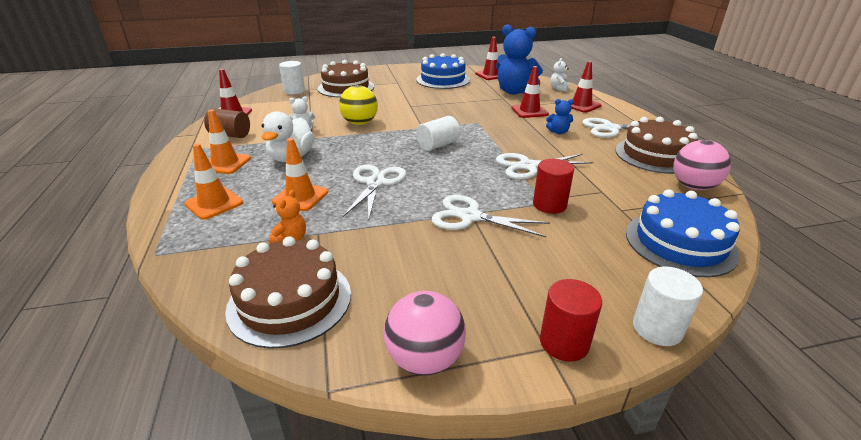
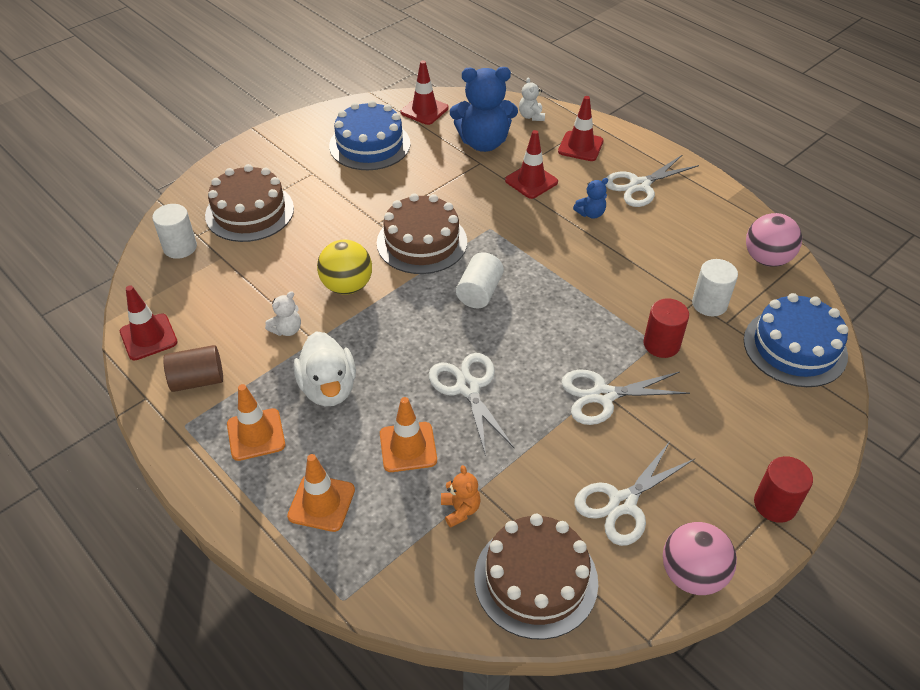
camera: 30 degrees left, 15 degrees up
white scissors [496,153,593,179] -> white scissors moved to [574,441,695,546]
brown cake [615,117,698,174] -> brown cake moved to [377,193,467,274]
white cylinder [633,267,703,346] -> white cylinder moved to [692,259,738,316]

